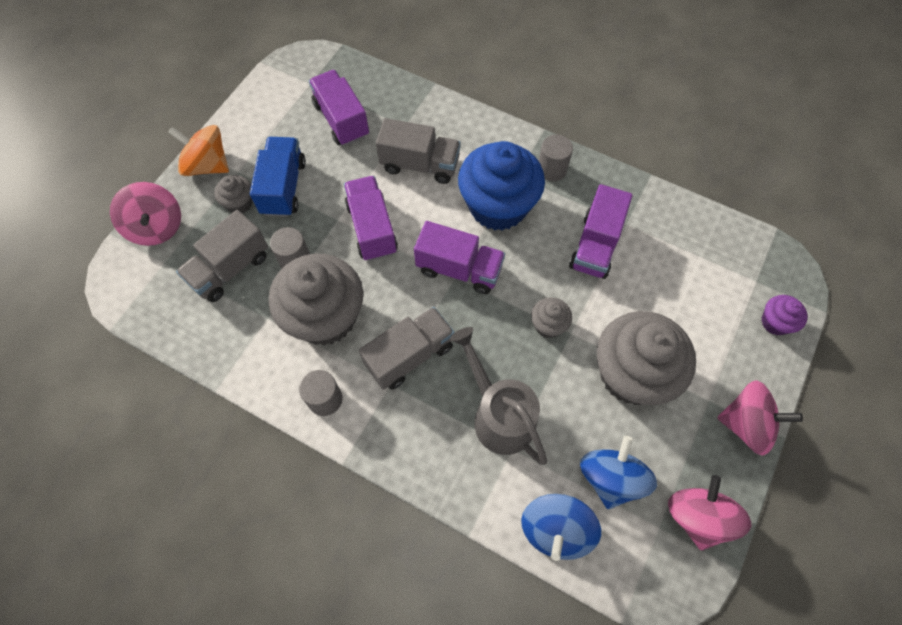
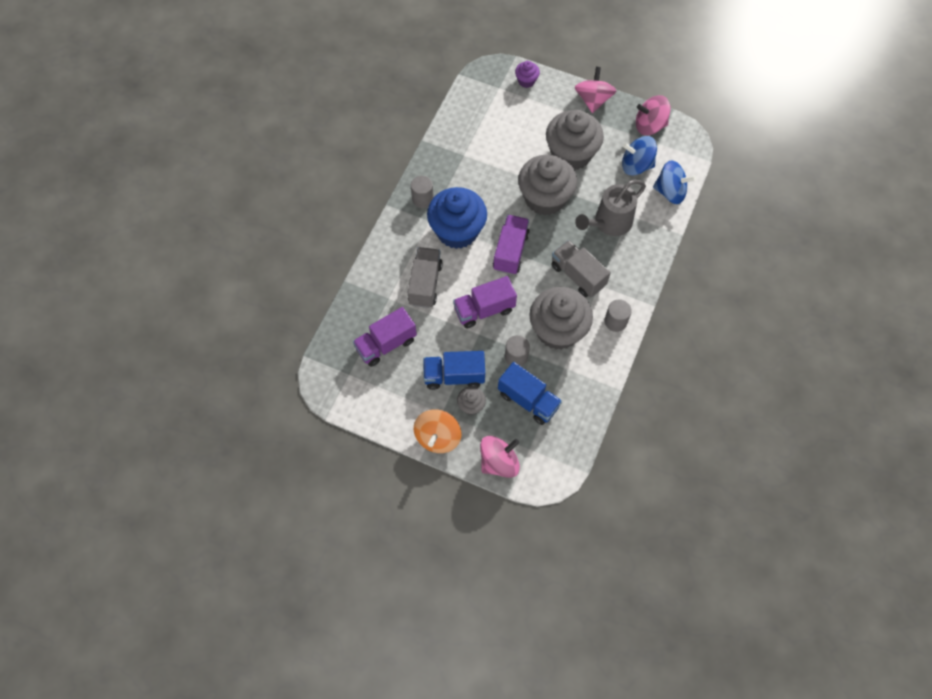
camera: 95 degrees left, 0 degrees up
grey truck [176,210,268,302] -> blue truck [498,362,562,425]
grey cupcake [531,297,572,338] -> grey cupcake [518,154,577,216], size x2.22
purple truck [569,184,632,279] -> none

